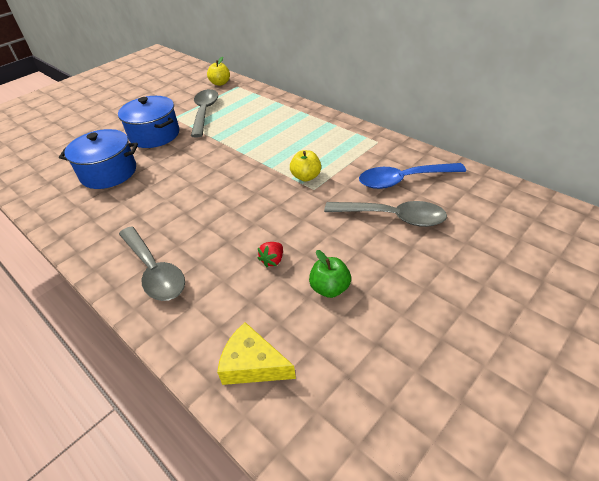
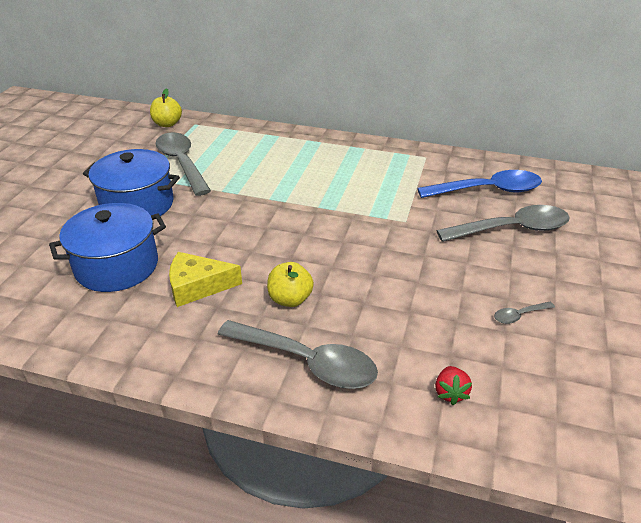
camera: 30 degrees left, 5 degrees down
yellow cheese [217,322,296,385] -> yellow cheese moved to [169,252,242,307]
red strawberry [257,242,283,267] -> red strawberry moved to [435,366,472,405]
yellow apple [290,150,321,182] -> yellow apple moved to [267,262,314,307]
green apple [309,250,351,298] -> grey spoon [494,302,555,324]
blue spoon [359,163,466,189] -> blue spoon turned 150 degrees counterclockwise [417,170,542,198]

